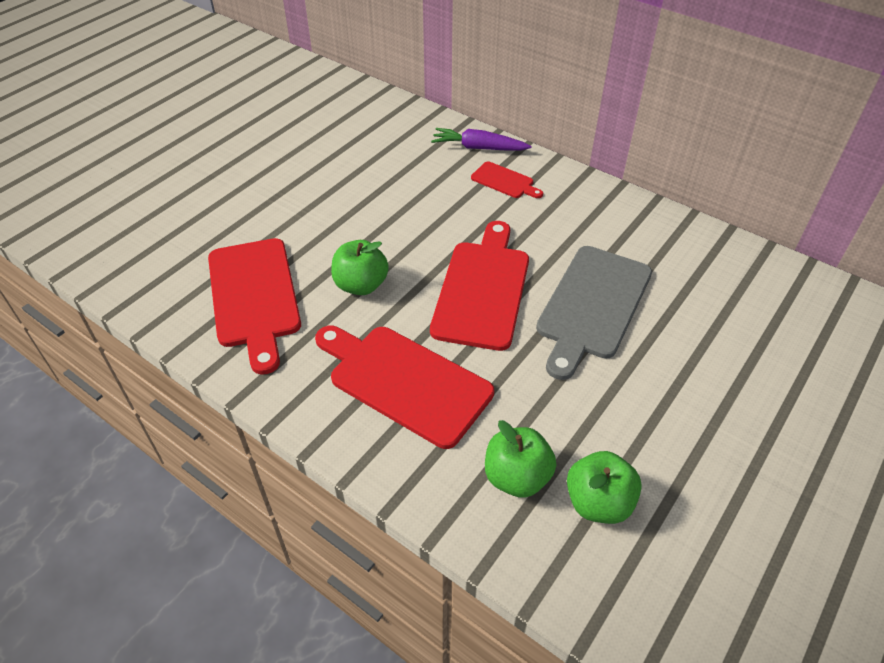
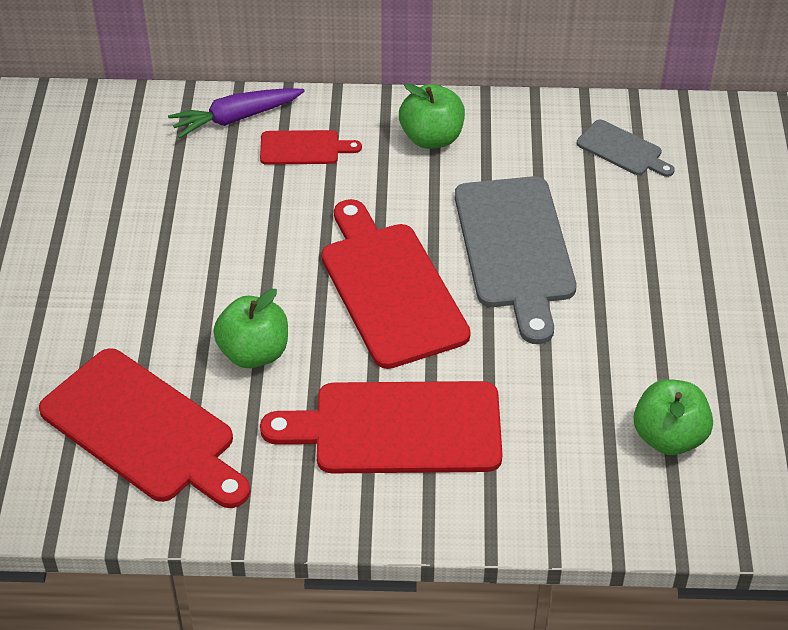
camera: 35 degrees left, 0 degrees up
green apple [485,420,556,498] -> green apple moved to [399,83,465,149]
none -> grey cutting board [577,119,675,177]

